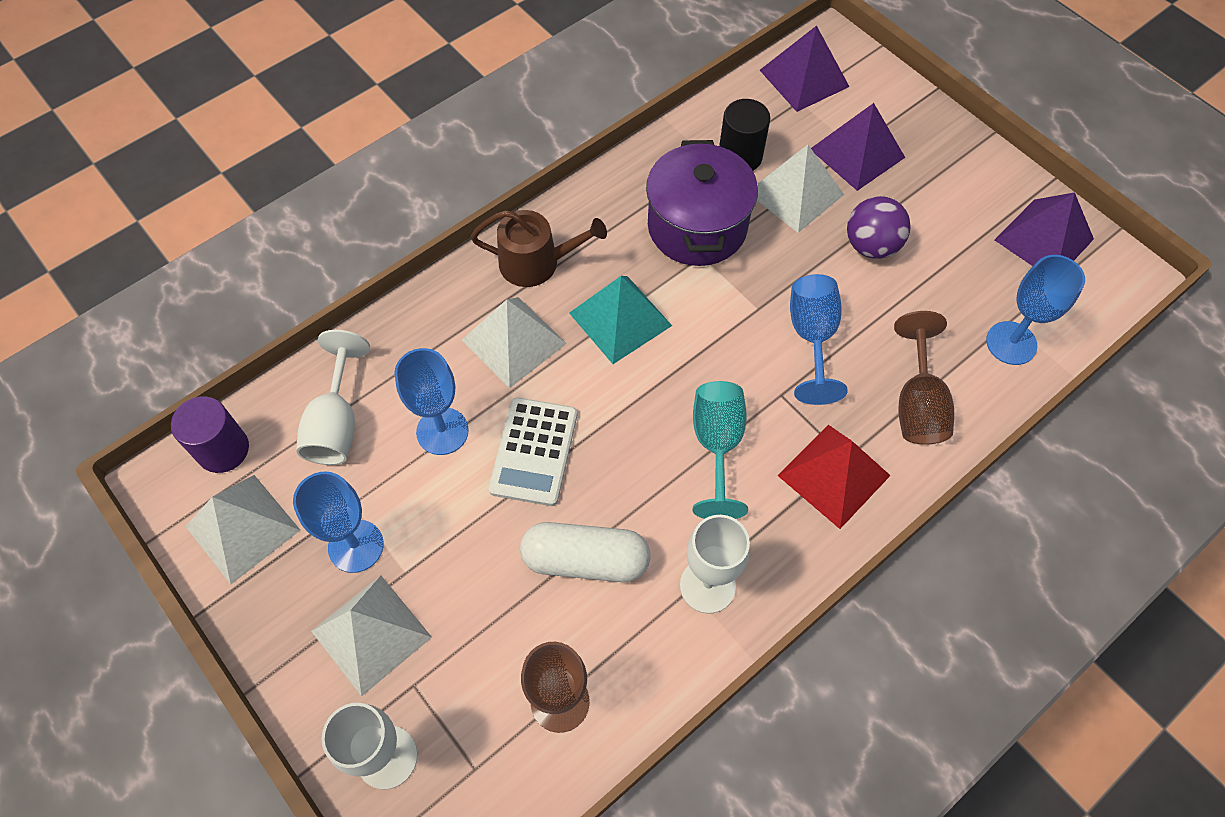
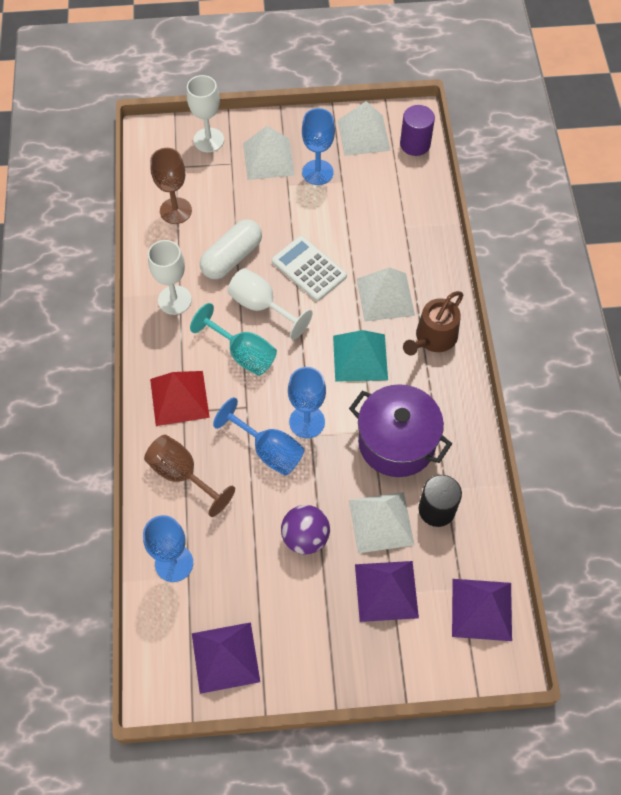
camera: 125 degrees right, 0 degrees up
white goblet [296,330,370,465] -> white goblet moved to [228,268,312,340]
blue goblet [394,348,469,455] -> blue goblet moved to [288,367,326,438]

